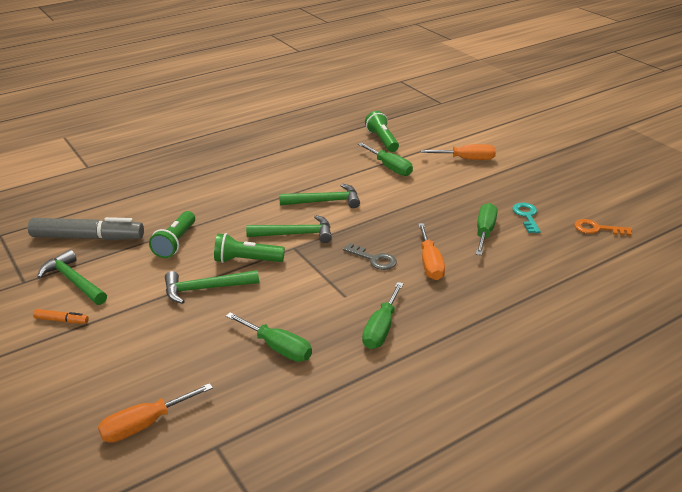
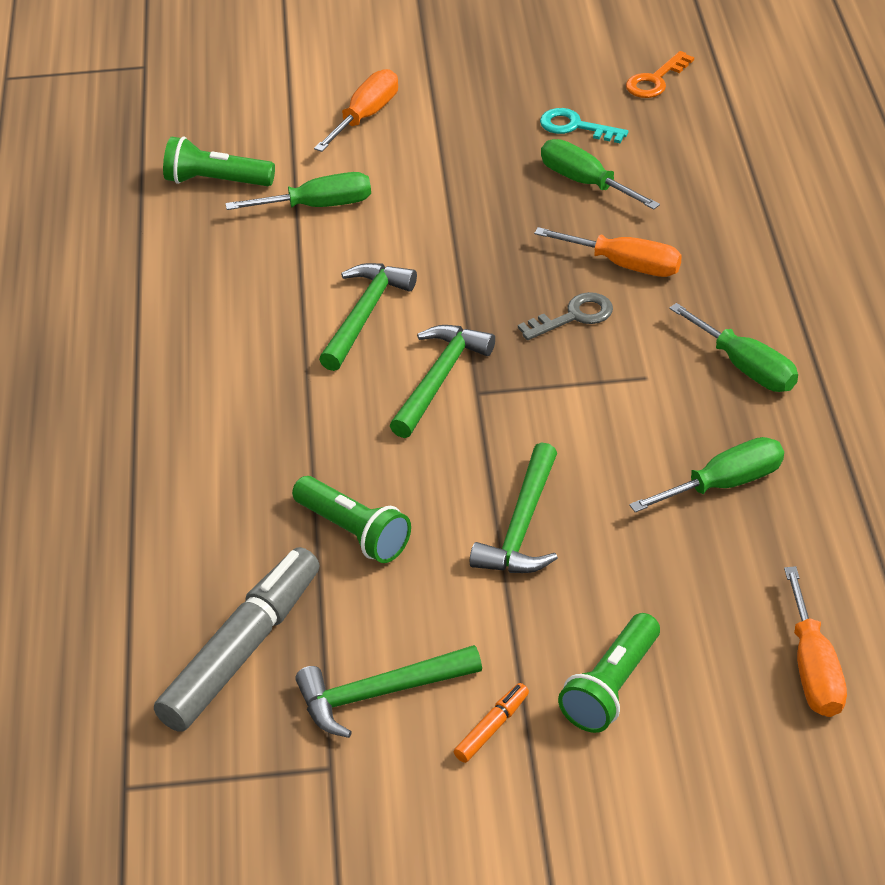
camera: 60 degrees left, 10 degrees up
green flashlight [214,233,285,263] -> green flashlight moved to [558,613,660,733]

